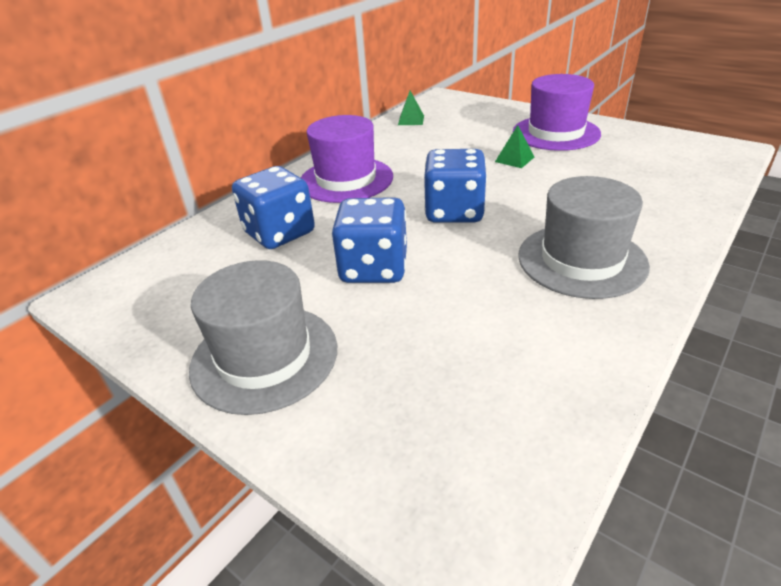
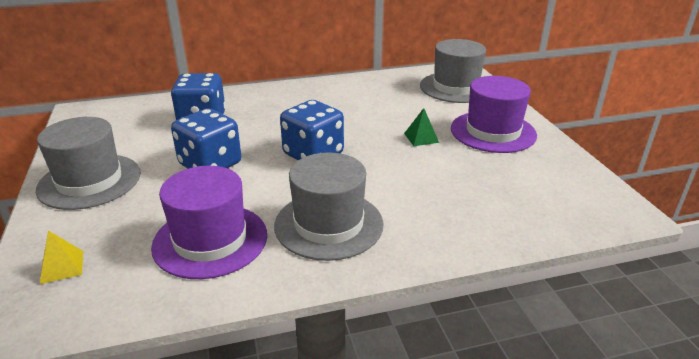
camera: 35 degrees right, 5 degrees down
purple hat [301,115,393,203] -> purple hat moved to [151,166,267,279]
green pyramid [398,91,424,125] -> none
none -> yellow pyramid [40,230,83,284]
none -> grey hat [420,39,486,103]

